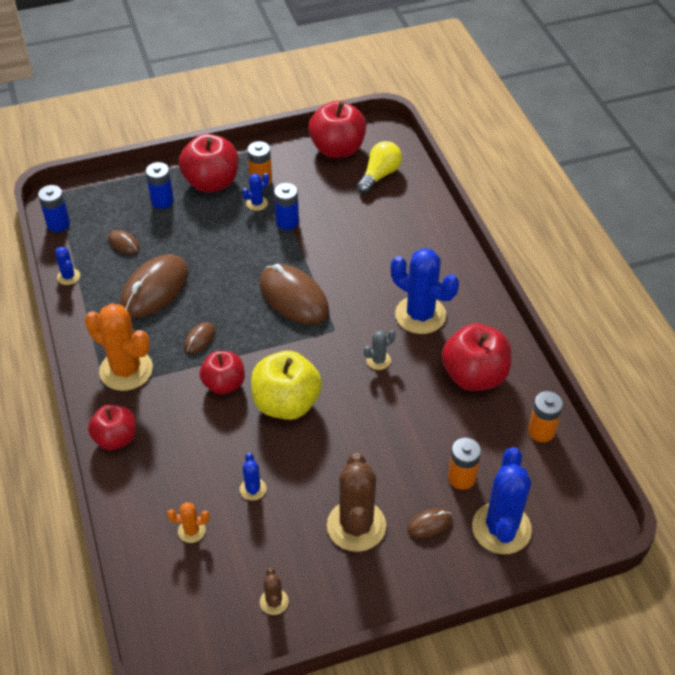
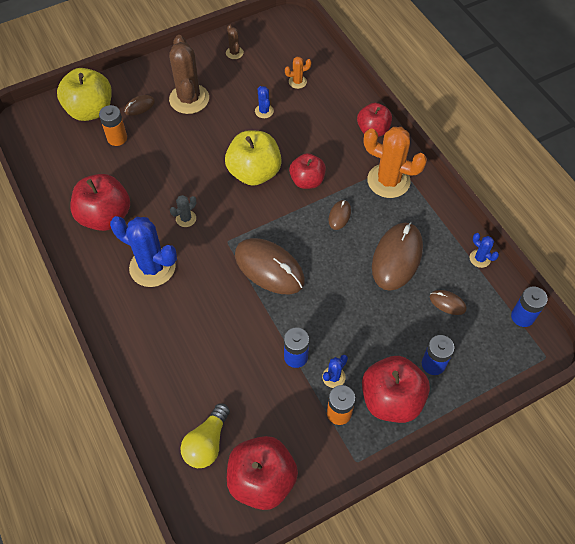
camera: 170 degrees right, 10 degrees up
blue cactus [472,447,532,554] -> yellow apple [57,68,112,121]
orange battery [528,391,563,442] -> none

